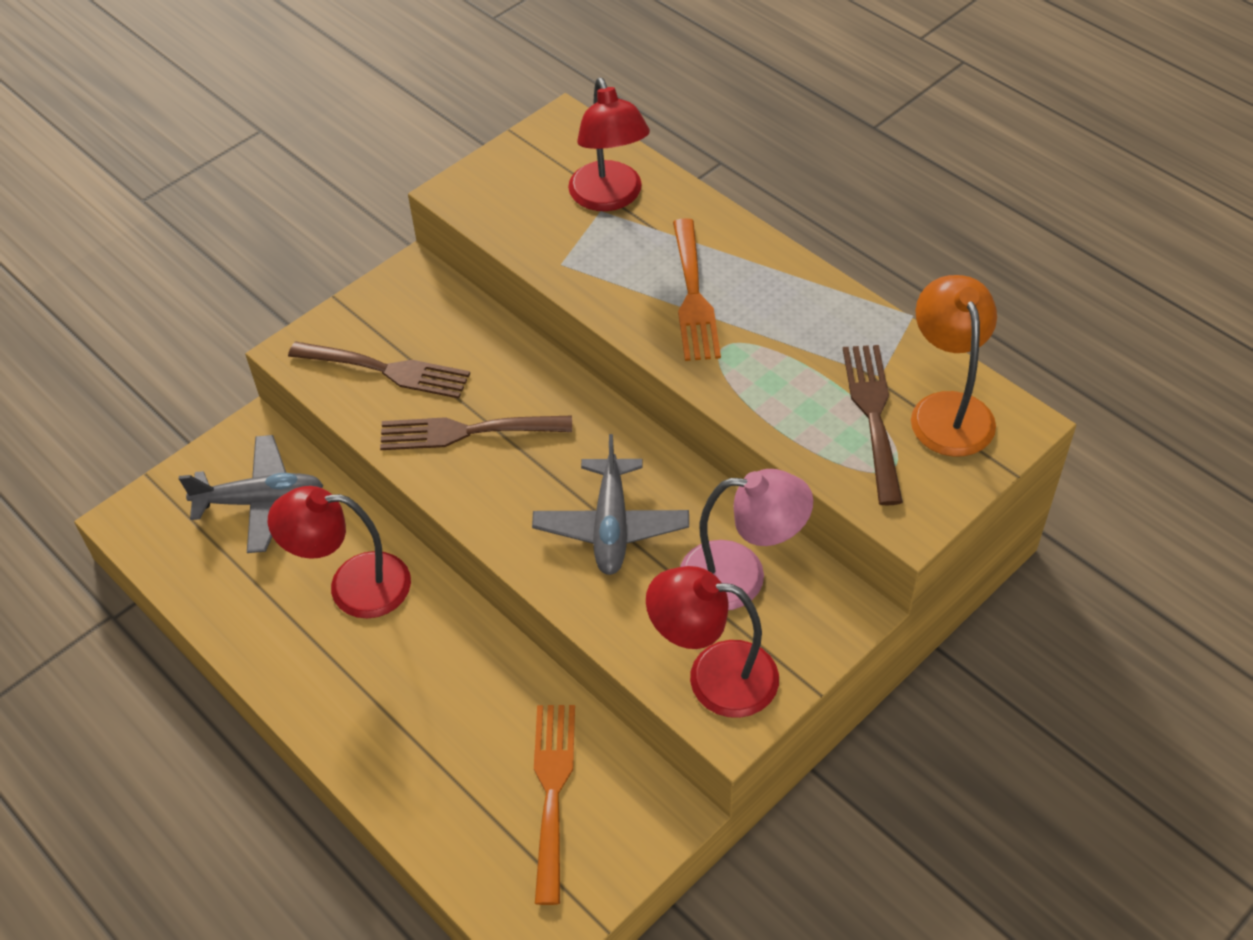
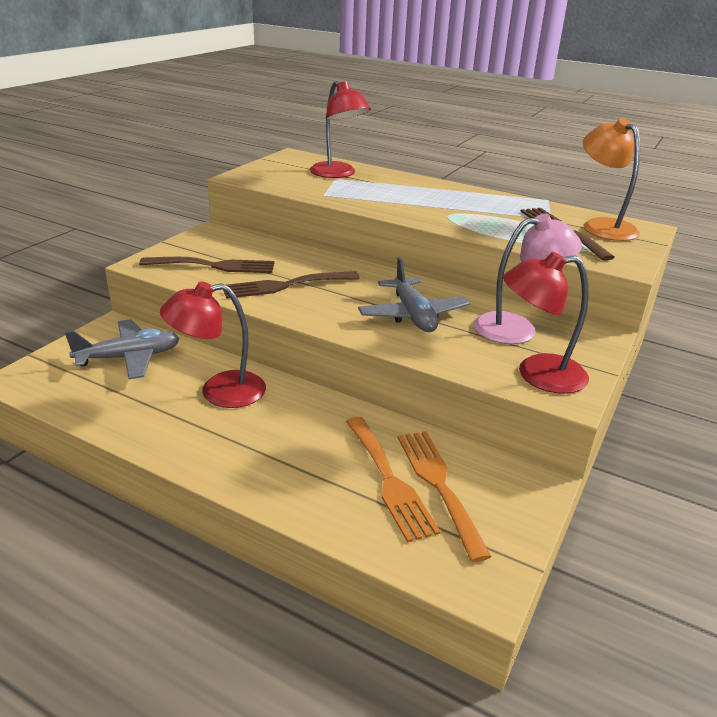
camera: 20 degrees left, 20 degrees down
orange fork [673,218,721,361] -> orange fork moved to [346,417,441,543]

